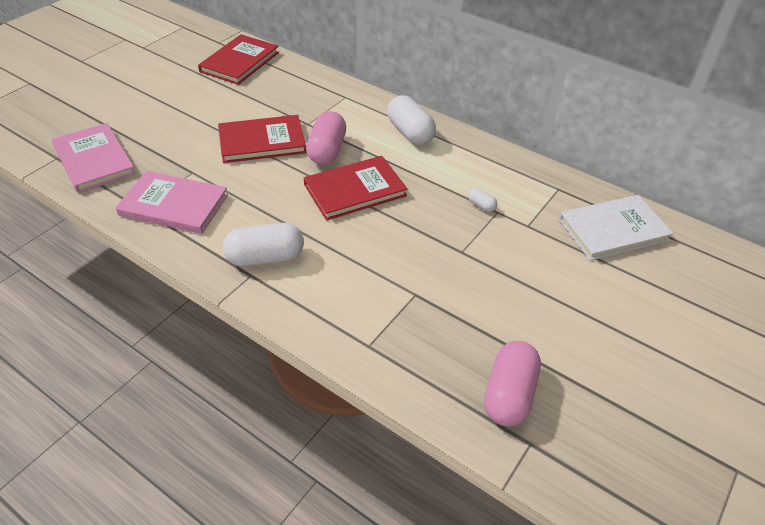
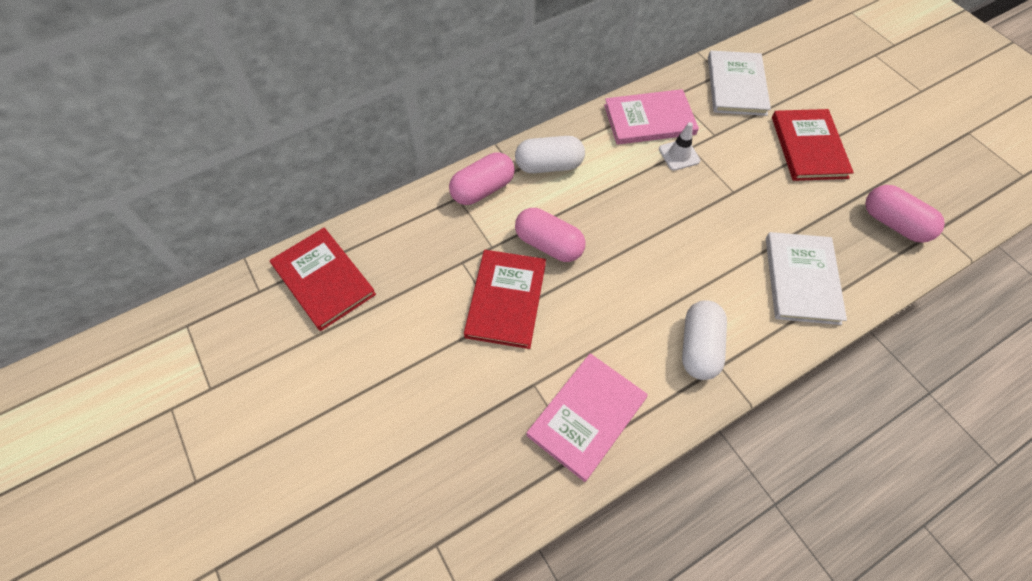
camera: 65 degrees left, 15 degrees up
pink book [52,123,136,193] -> pink book moved to [604,89,699,145]
red book [304,156,407,220] -> red book moved to [772,109,854,181]
white capsule [468,188,497,212] -> white traffic cone [659,122,700,171]
none -> pink capsule [449,153,515,205]
none -> white book [766,232,847,325]

